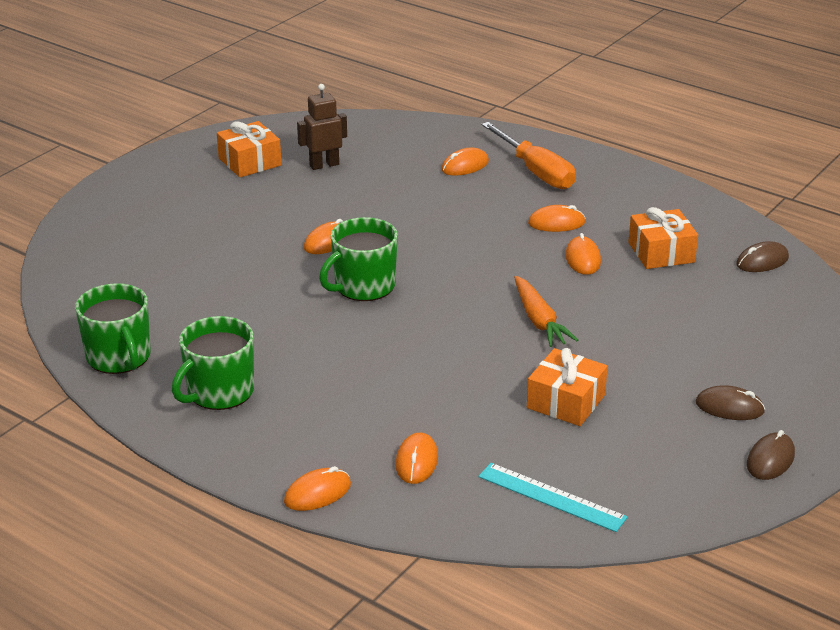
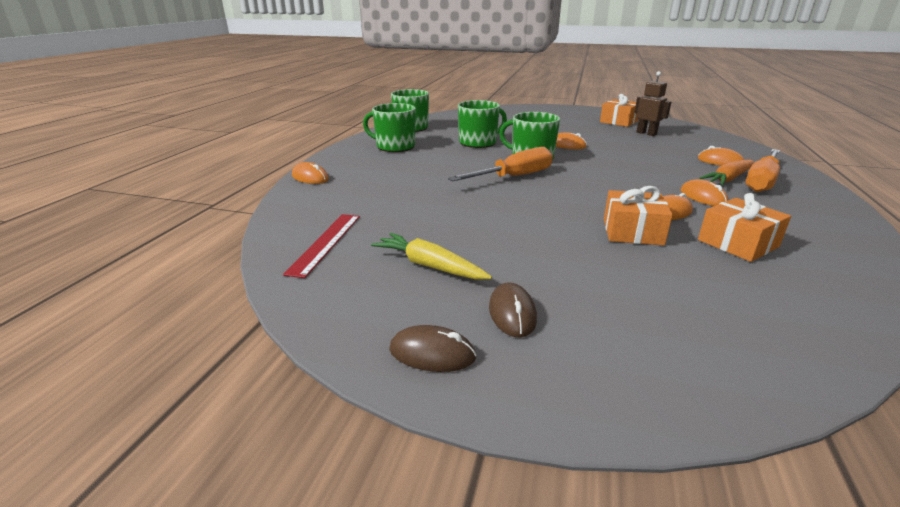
camera: 70 degrees right, 5 degrees down
orange mouse [395,433,438,484] -> none
turquoise ruler [478,463,628,532] -> red ruler [283,214,360,278]
orange carrot [514,276,578,347] -> orange carrot moved to [699,159,754,185]
orange gift [527,348,608,426] -> orange gift moved to [604,186,673,245]
brown mouse [736,241,789,272] -> none
none -> yellow carrot [371,233,492,280]
none -> orange screwdriver [448,147,553,181]
none -> green mug [458,100,507,148]

